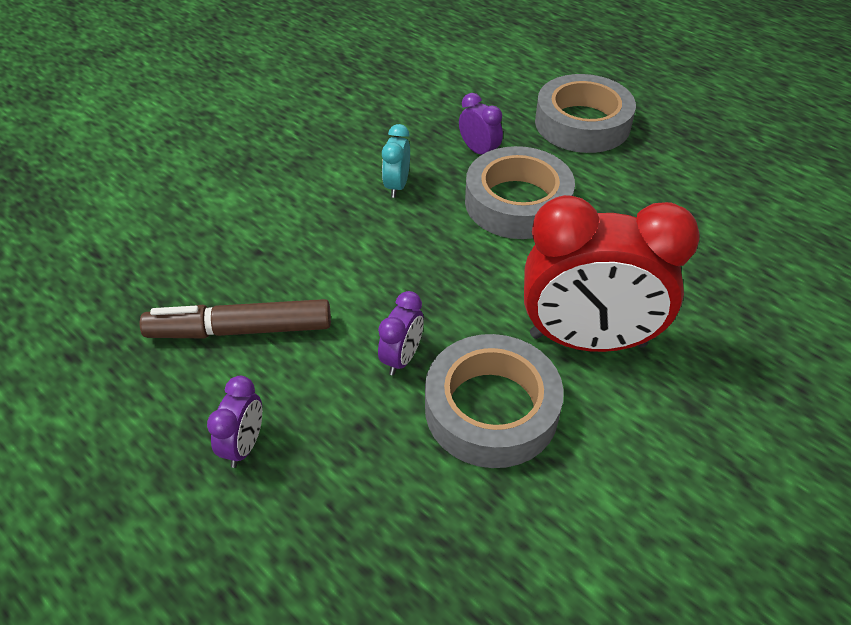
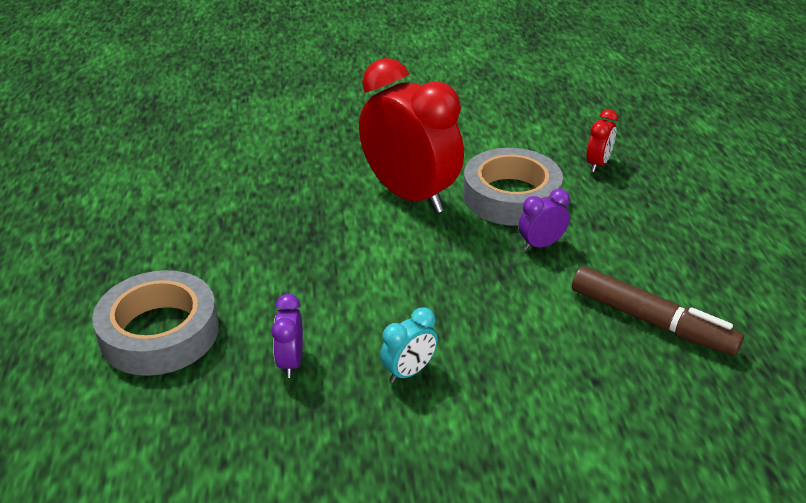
camera: 140 degrees left, 10 degrees down
purple clock [207,376,262,468] -> none
grey tape [465,146,575,239] -> none
none -> red clock [586,109,618,172]

